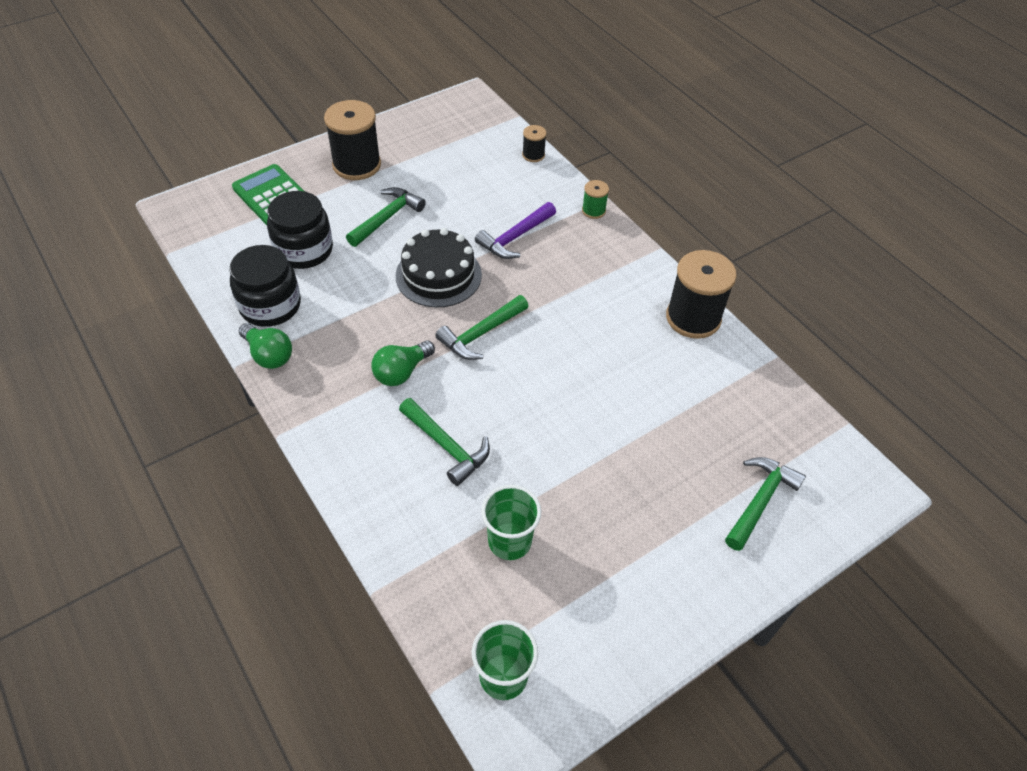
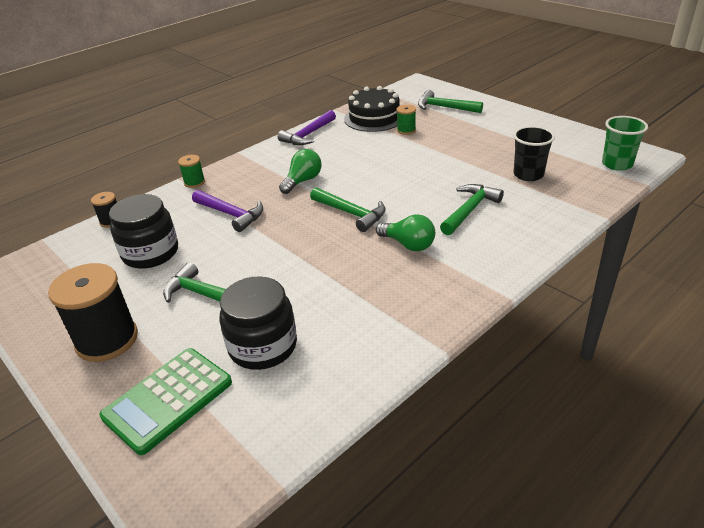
camera: 95 degrees left, 15 degrees down
black jar [230,245,301,327] -> black jar moved to [109,194,178,269]
green light bulb [239,323,292,369] -> green light bulb moved to [279,149,321,194]
black cake [396,228,482,308] -> black cake moved to [344,86,400,132]
green cup [481,485,541,560] -> black cup [513,126,555,181]
black spool [666,250,737,339] -> purple hammer [278,110,336,145]
none -> green spool [397,105,416,135]

